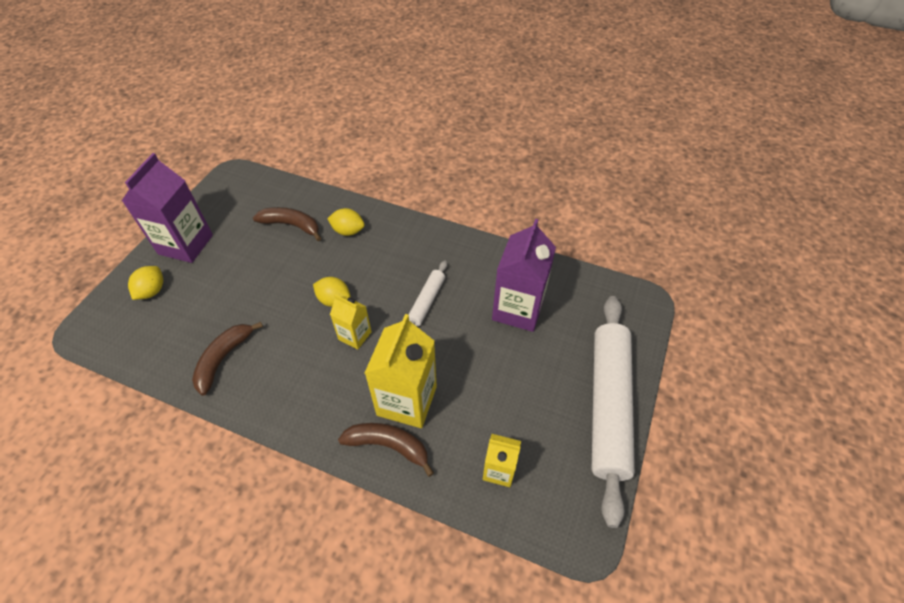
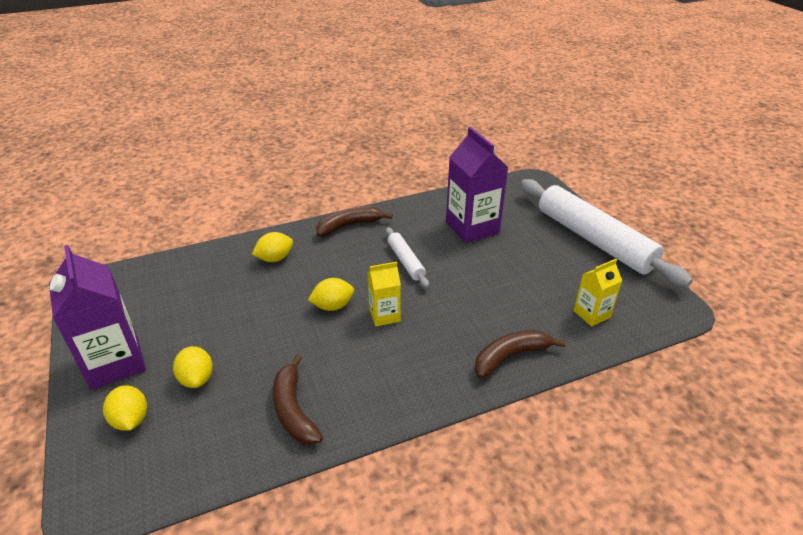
camera: 45 degrees left, 15 degrees down
brown banana [253,207,321,241] -> brown banana moved to [316,206,393,236]
yellow carton [365,314,437,428] -> none
none -> yellow lemon [173,346,213,388]

